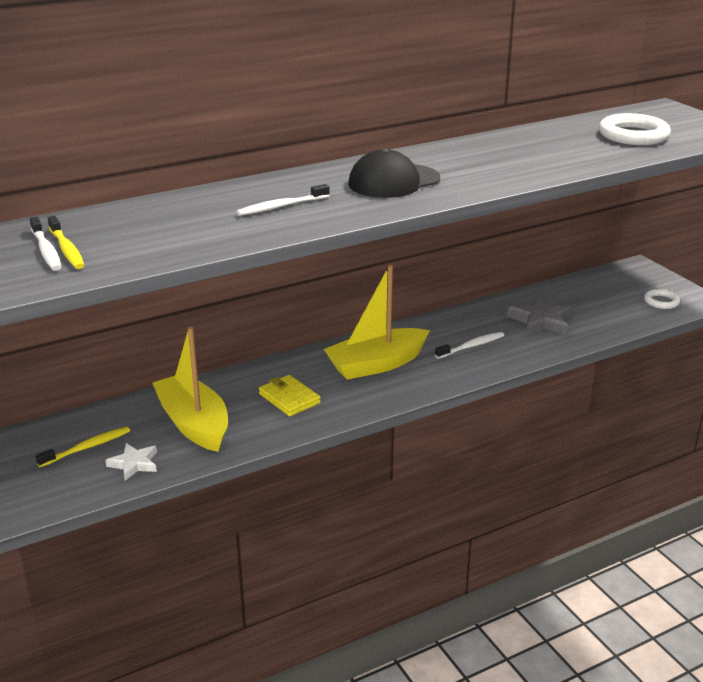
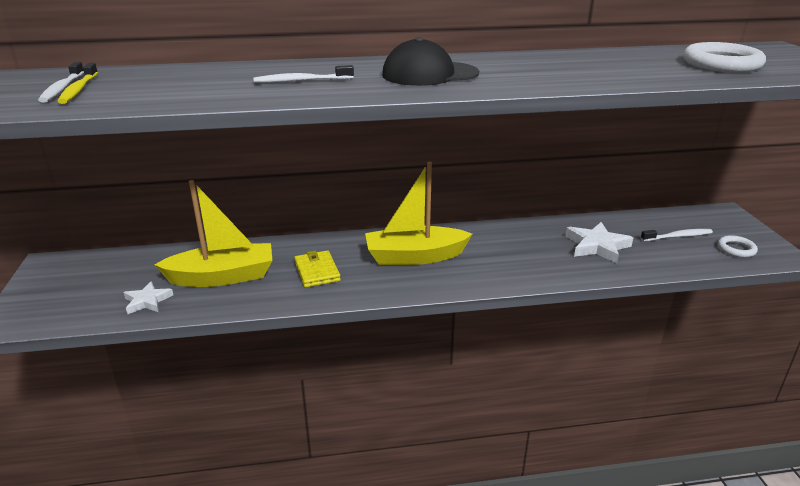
camera: 20 degrees right, 0 degrees up
yellow toothbrush [35,426,130,467] -> none
yellow boat [152,327,228,452] -> yellow boat turned 90 degrees clockwise [154,180,272,287]
white toothbrush [435,332,504,359] -> white toothbrush moved to [641,229,713,241]
grey star [507,296,573,335] -> white star [565,222,633,264]

